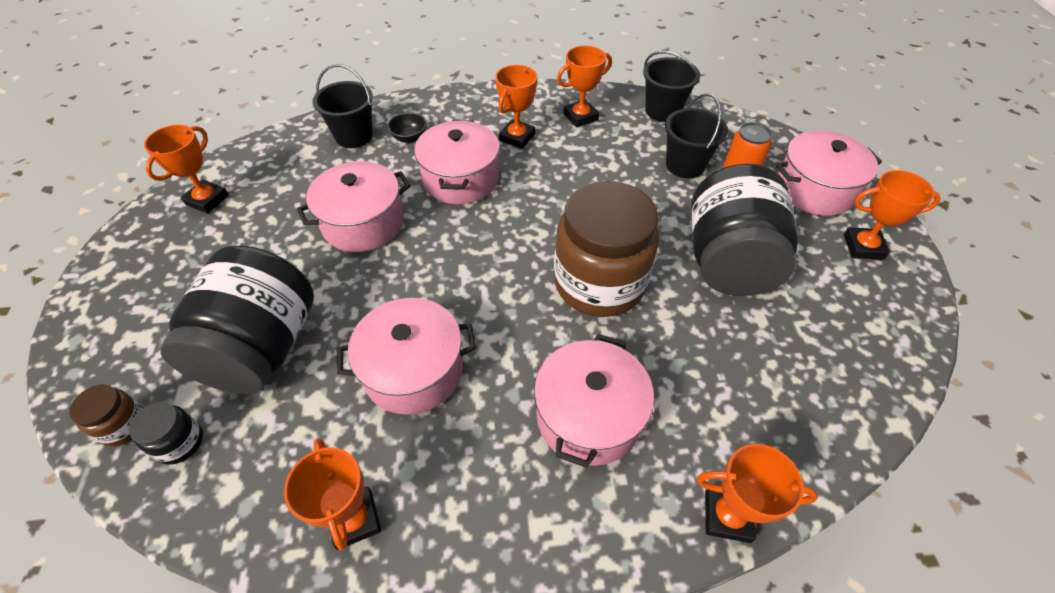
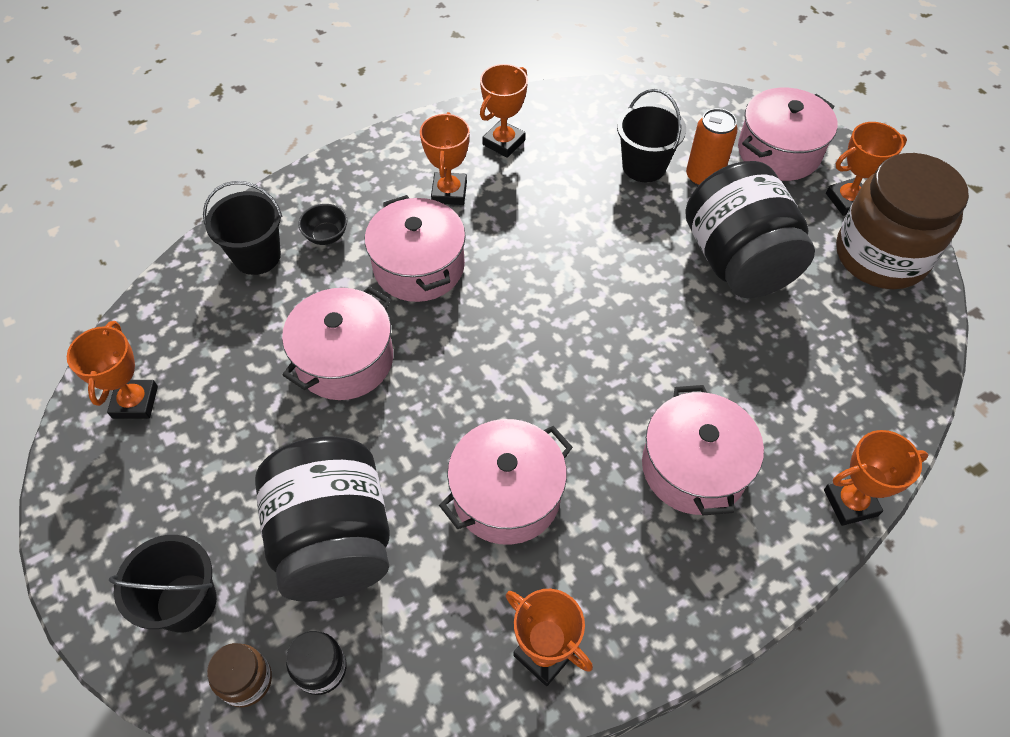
camera: 25 degrees left, 5 degrees up
brown jar [554,181,659,317] -> brown jar moved to [836,153,969,289]
black bucket [643,51,700,122] -> black bucket moved to [109,535,217,632]

